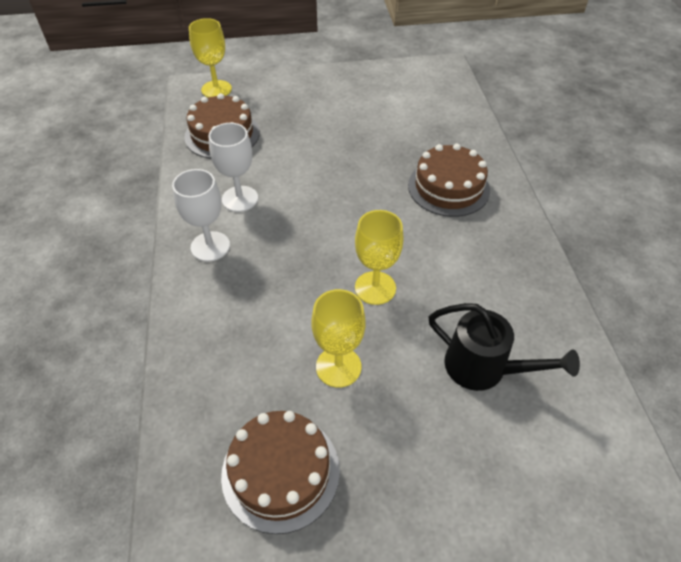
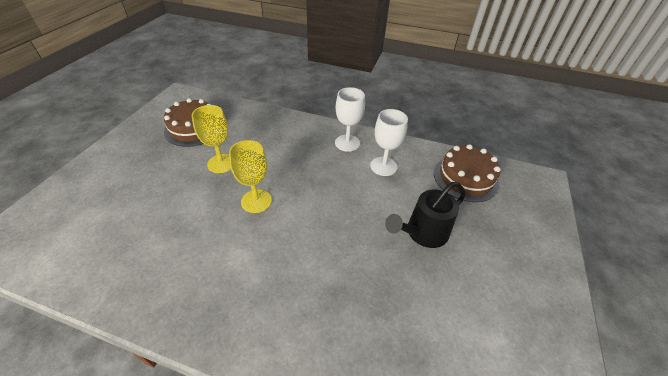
camera: 115 degrees right, 5 degrees down
yellow goblet [189,18,232,98] -> none
brown cake [408,144,490,217] -> none
black watering can [429,303,580,391] -> black watering can moved to [385,182,465,248]

